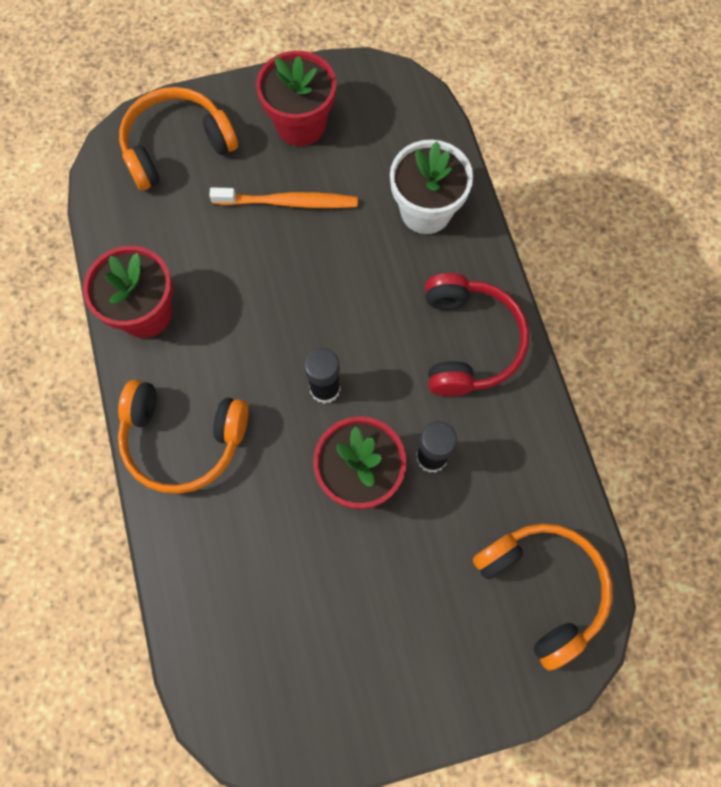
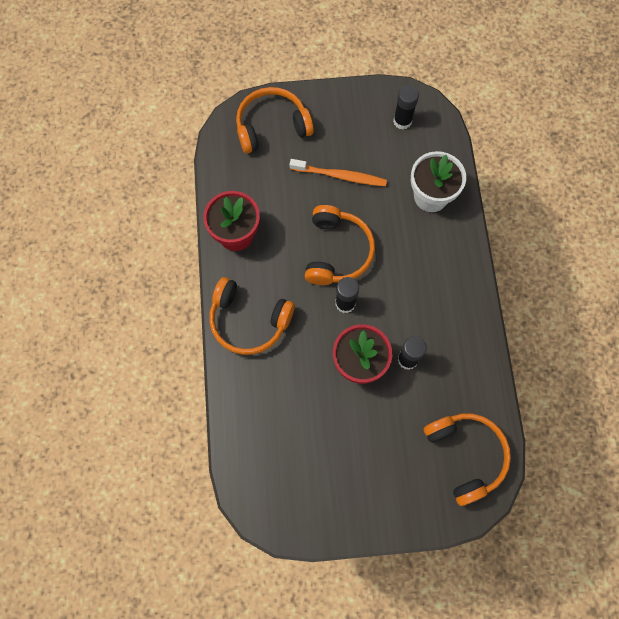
camera: 10 degrees right, 0 degrees up
red flower pot [256,51,336,146] -> none
red headphones [425,273,529,396] -> none
none -> orange headphones [305,205,375,285]
none -> black glue stick [393,85,419,129]

